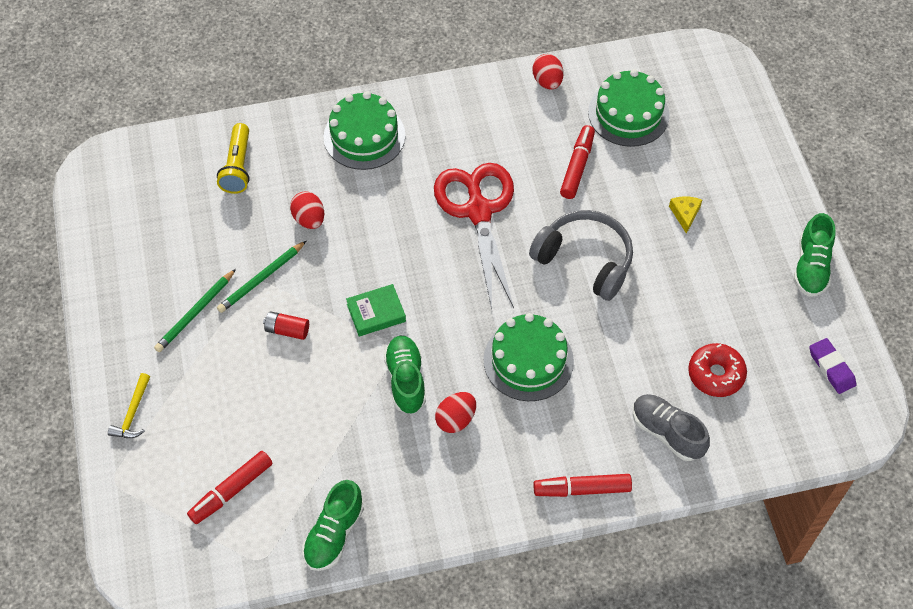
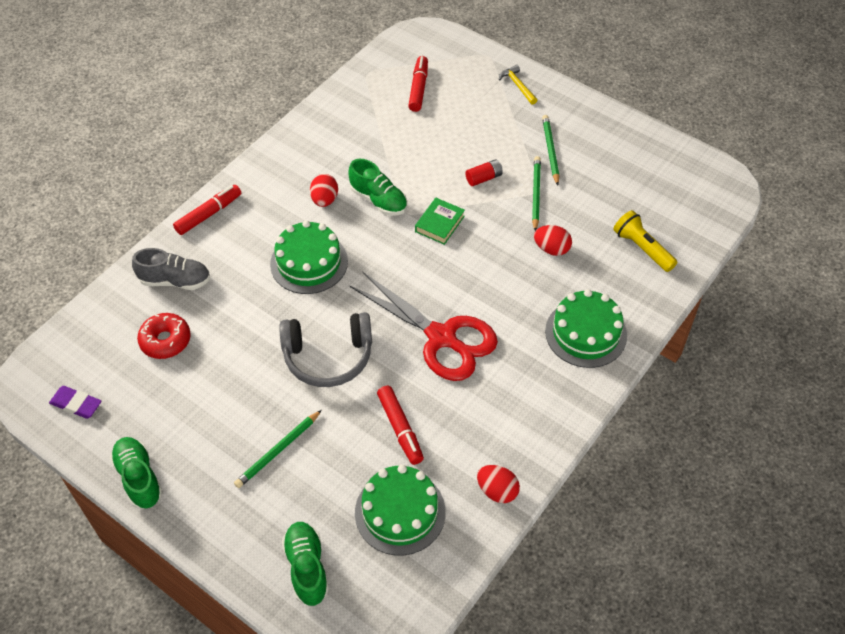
camera: 140 degrees right, 5 degrees down
green shoe [302,480,364,571] -> green shoe moved to [282,522,329,606]
yellow cheese [669,196,702,234] -> green pencil [234,410,322,488]

